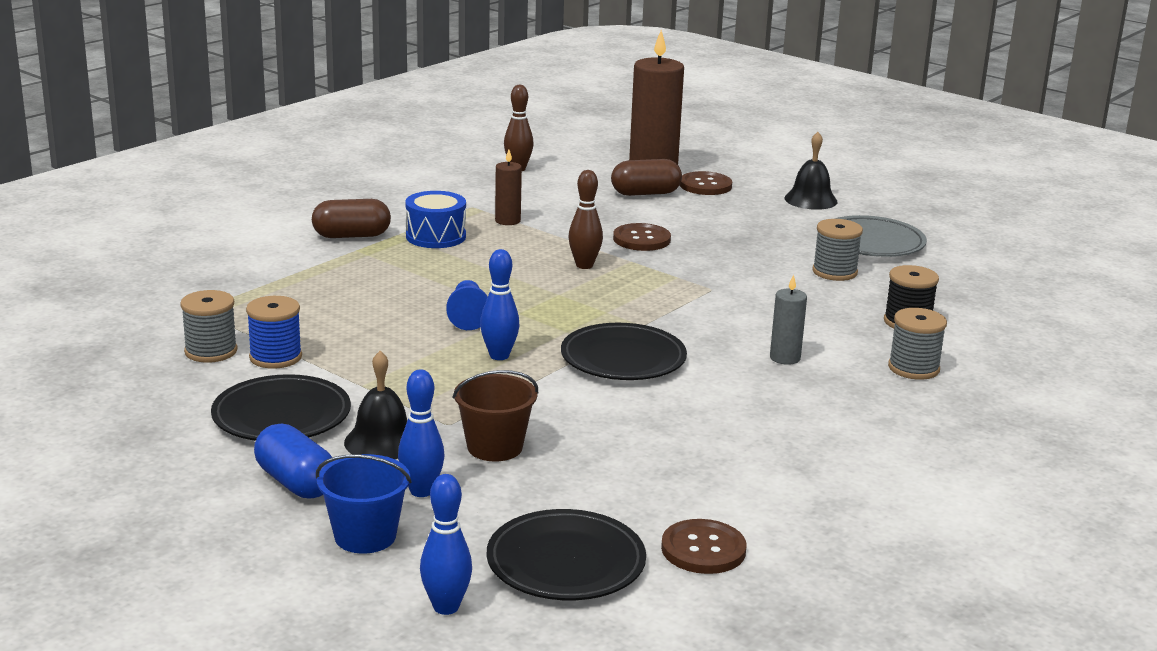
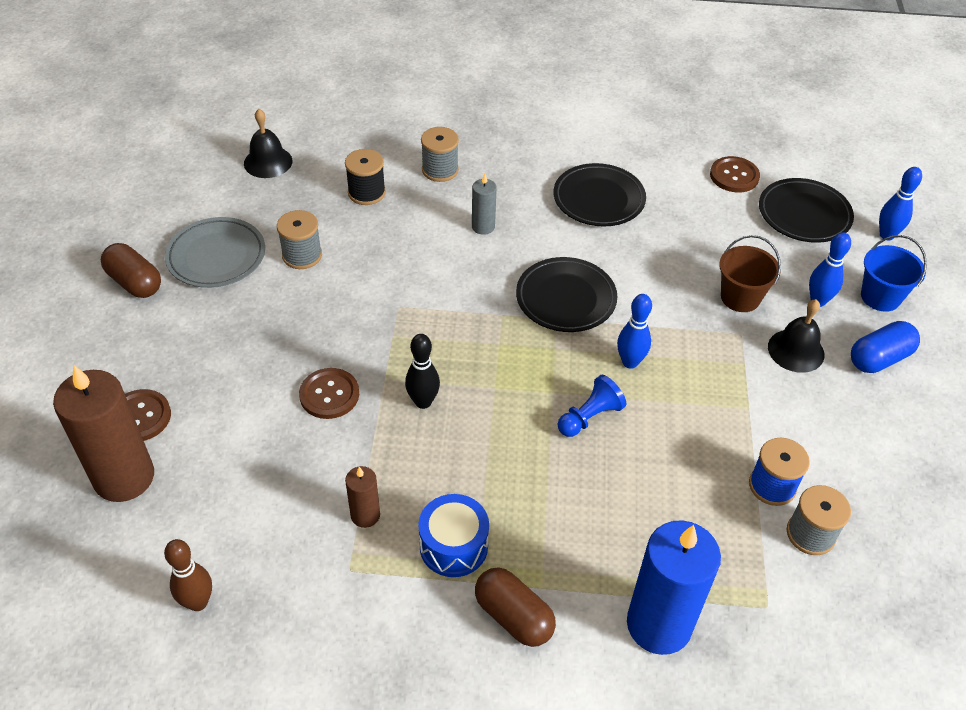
camera: 125 degrees left, 25 degrees up
black plate [211,374,351,441] -> black plate moved to [553,163,646,226]
blue capsule [254,423,333,499] -> blue capsule turned 45 degrees clockwise [851,321,920,373]
brown bowling pin [568,170,603,269] -> black bowling pin [405,334,440,409]
brown capsule [611,159,682,196] -> brown capsule moved to [101,243,161,298]
black bell [784,132,838,210] -> black bell moved to [244,109,292,178]
none -> blue candle [627,520,721,655]

